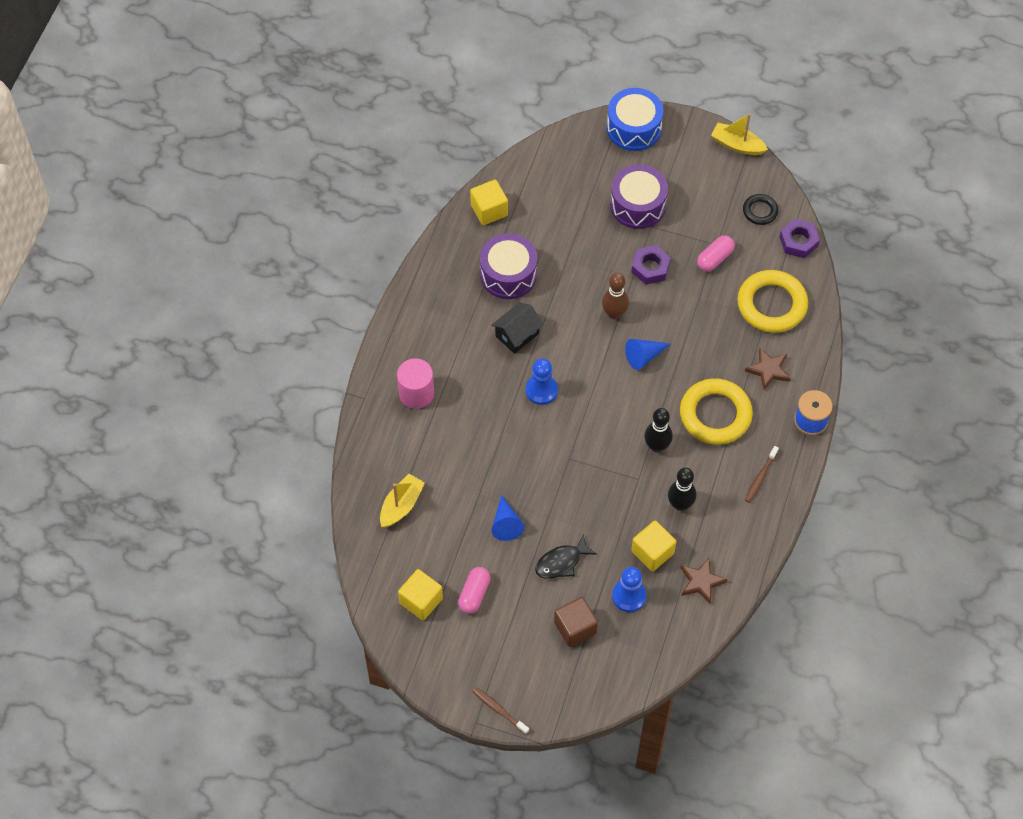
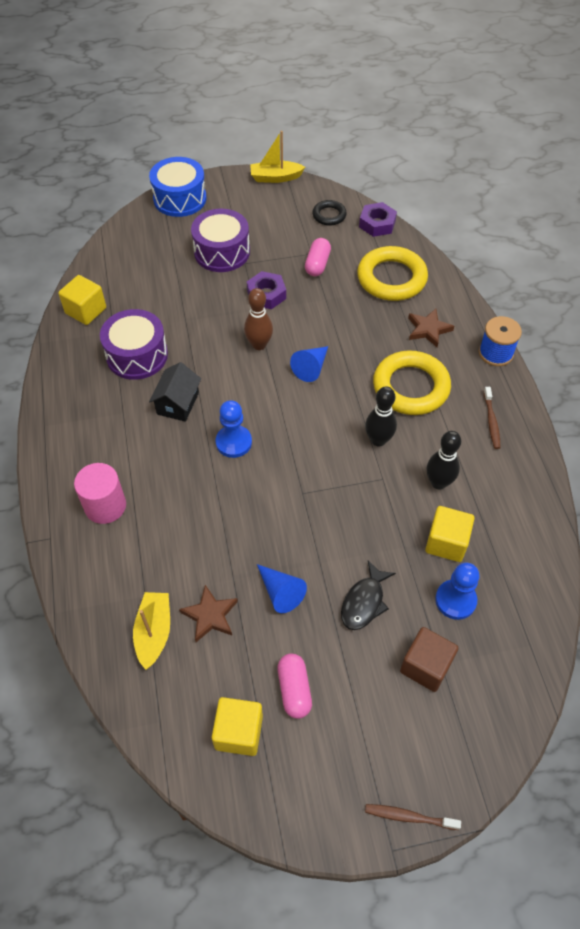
camera: 30 degrees left, 5 degrees down
brown star [681,558,728,604] -> brown star moved to [179,585,238,642]

